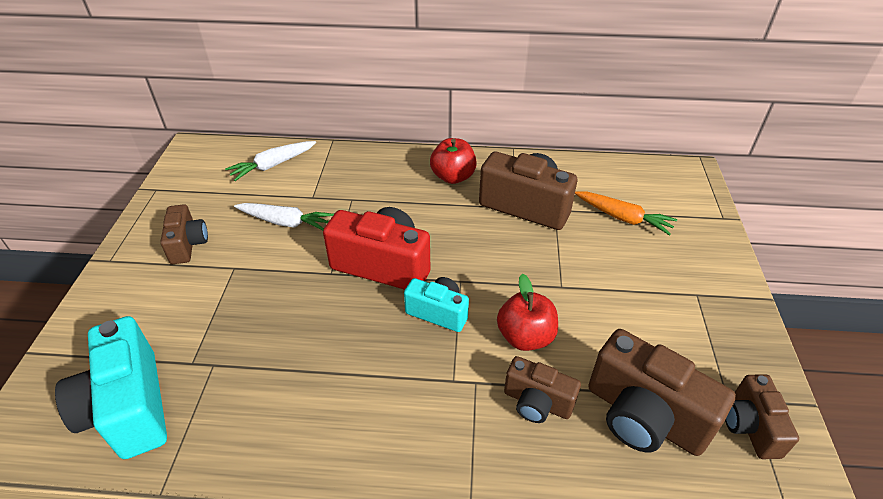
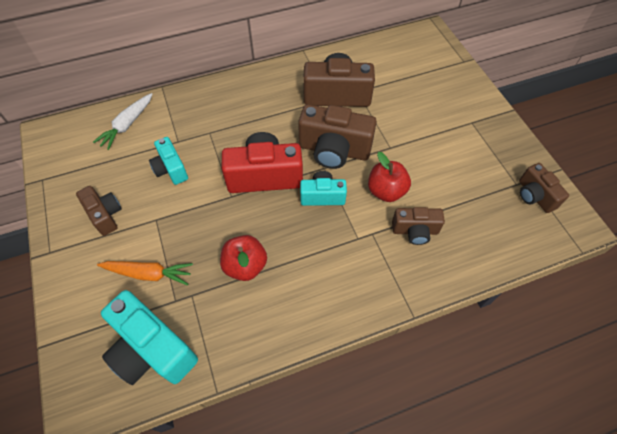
camera: 25 degrees left, 15 degrees up
white carrot [234,203,334,230] -> turquoise camera [149,137,188,185]
red apple [430,138,477,184] -> red apple moved to [220,235,267,281]
orange carrot [575,191,677,236] -> orange carrot moved to [97,261,193,286]
brown camera [588,329,736,456] -> brown camera moved to [298,104,377,169]

